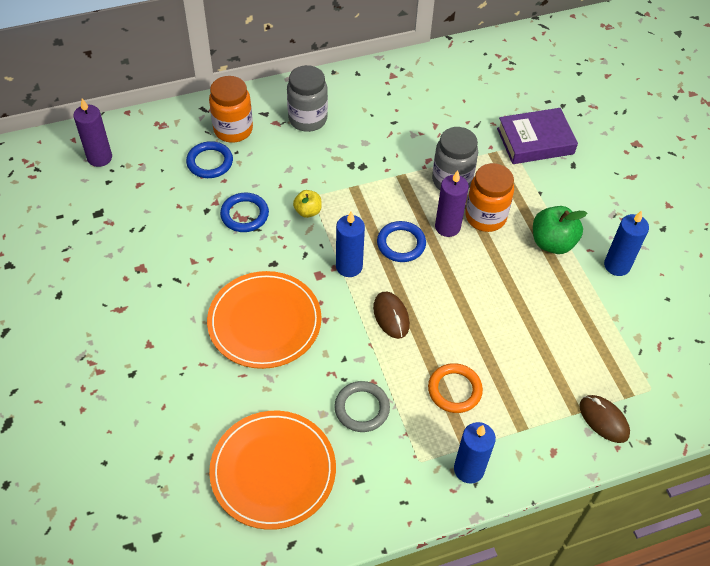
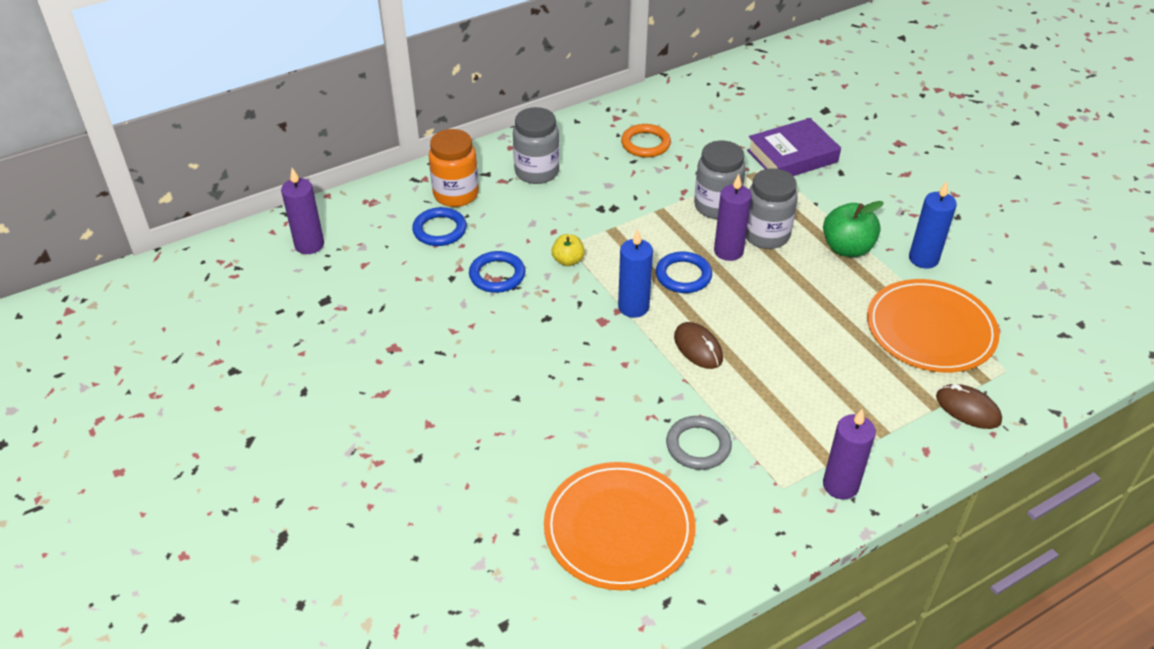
camera: 10 degrees left, 10 degrees down
orange plate [207,271,322,369] -> orange plate moved to [867,279,1000,373]
orange ring [428,363,483,413] -> orange ring moved to [621,124,671,157]
blue candle [454,422,496,484] -> purple candle [823,408,876,500]
orange jar [466,163,514,232] -> grey jar [746,168,798,249]

